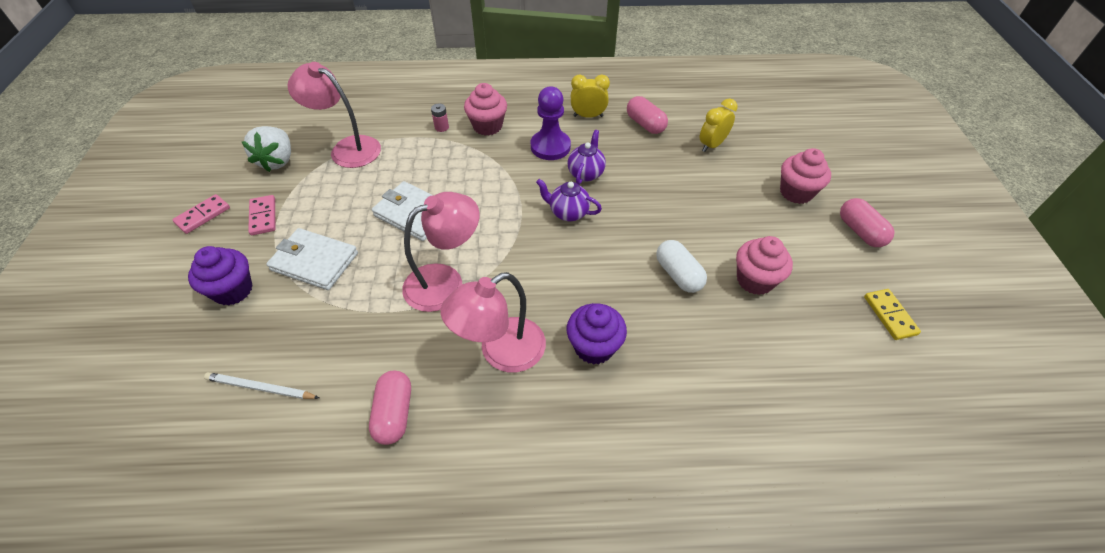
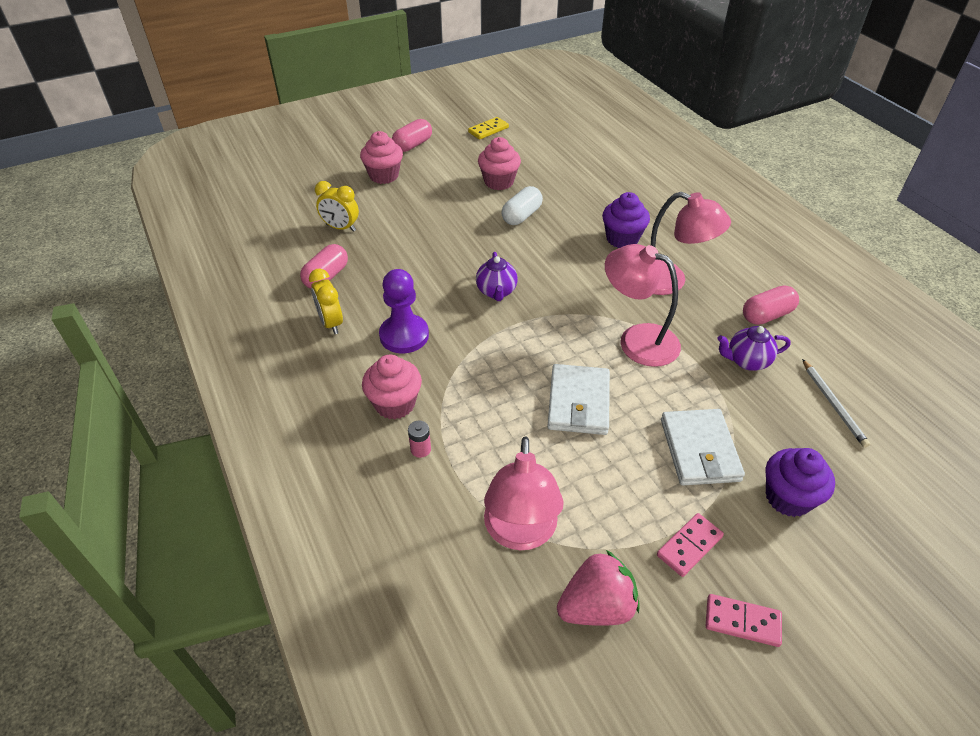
camera: 115 degrees left, 5 degrees down
white strawberry [242,126,291,172] -> pink strawberry [557,550,640,626]
purple teapot [568,130,606,185] -> purple teapot moved to [717,326,791,371]

